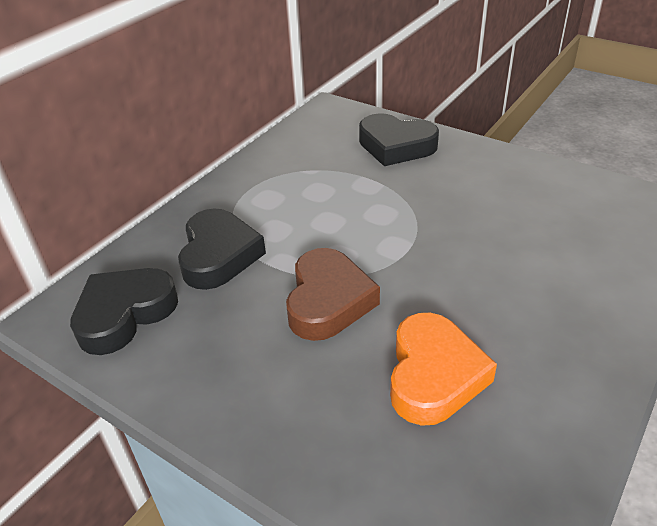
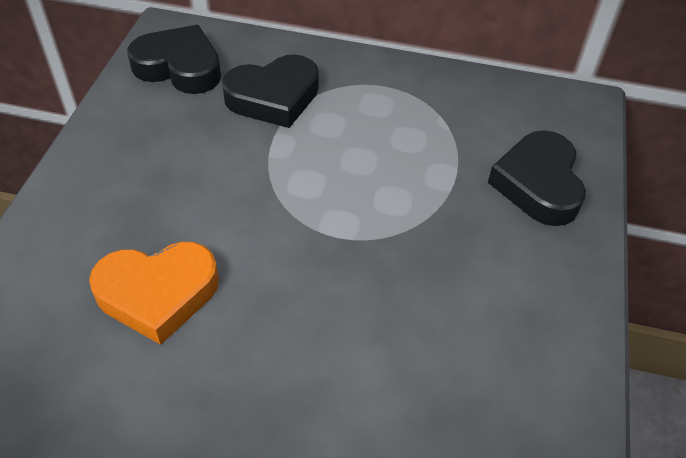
camera: 65 degrees right, 10 degrees up
brown heart [286,248,380,341] -> none

